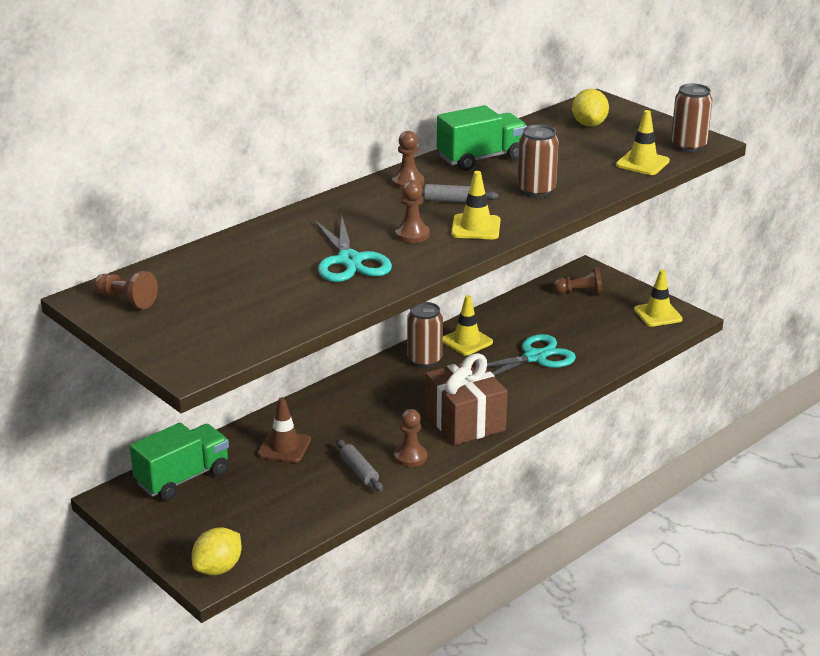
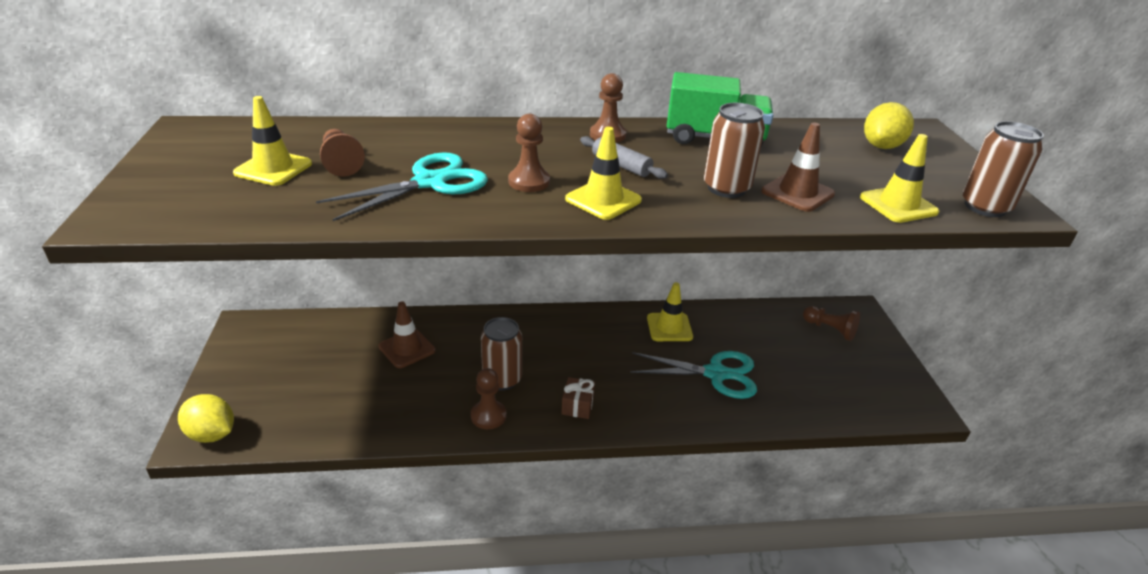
camera: 35 degrees right, 5 degrees up
brown pawn [94,271,158,309] -> brown pawn moved to [320,129,365,177]
green truck [130,423,229,500] -> none
yellow lemon [192,527,242,575] -> yellow lemon turned 45 degrees clockwise [178,394,234,443]
turquoise scissors [314,217,392,282] -> turquoise scissors turned 150 degrees counterclockwise [316,152,488,221]
grey rolling pin [336,439,383,492] -> none
brown can [407,302,443,368] -> brown can moved to [481,317,522,391]
brown gift [425,353,508,445] -> brown gift [561,377,595,419], size x0.43
yellow traffic cone [634,269,683,327] -> yellow traffic cone moved to [233,96,312,186]
none -> brown traffic cone [761,122,835,212]

